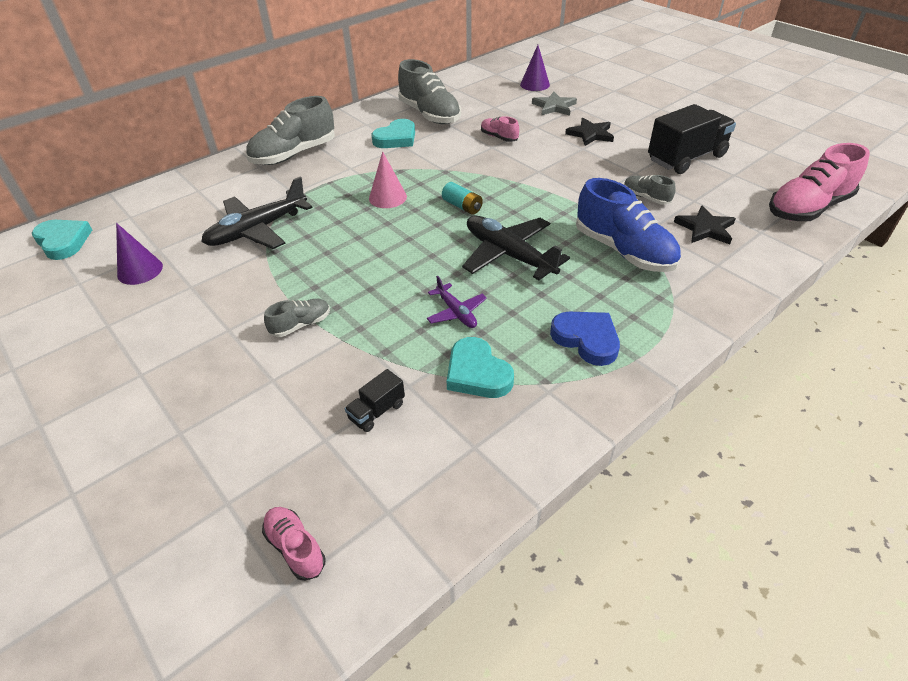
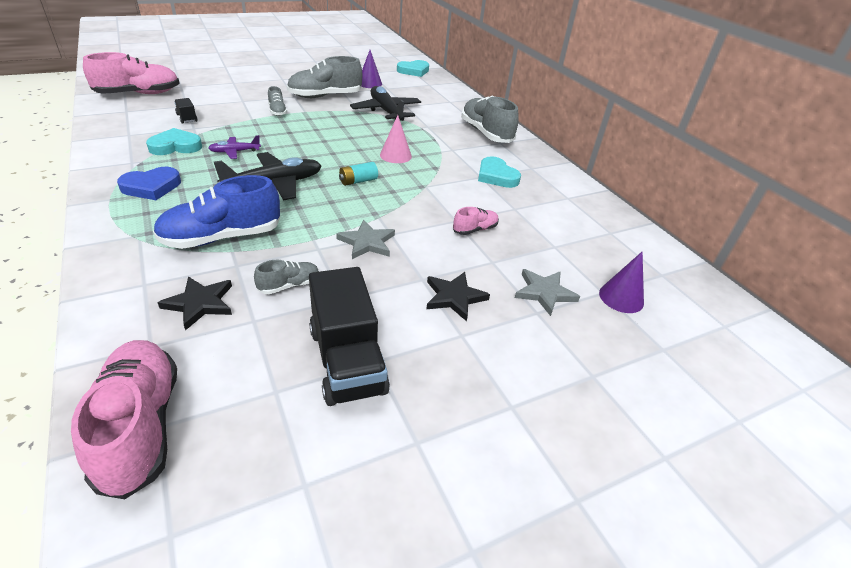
camera: 100 degrees right, 5 degrees down
pink shoe [262,507,326,581] -> pink shoe [83,52,179,94], size x2.03
grey shoe [398,59,461,124] -> grey shoe moved to [287,56,362,98]
none -> grey star [336,220,395,259]

